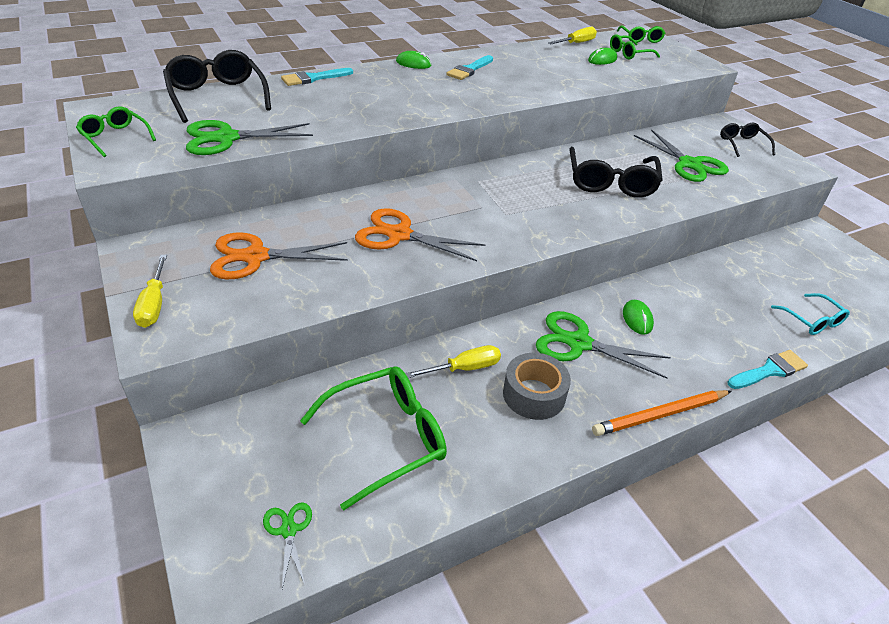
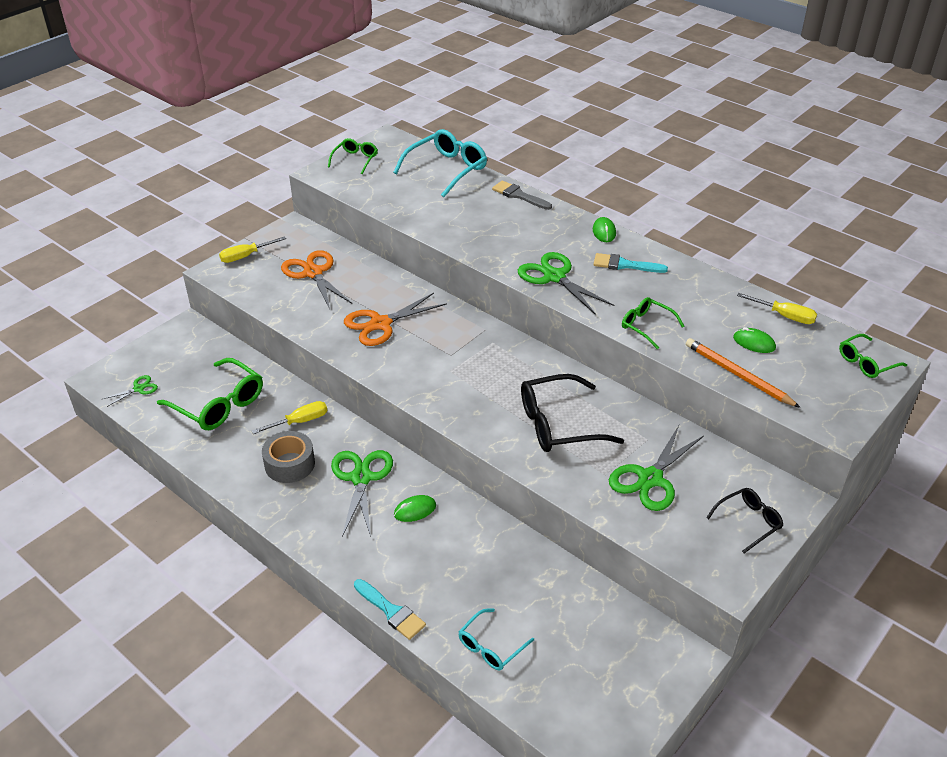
camera: 70 degrees right, 0 degrees up
black glasses [163,50,271,123] -> turquoise glasses [393,129,487,197]
green scissors [186,120,313,155] -> green scissors moved to [518,252,614,315]
turquoise brush [281,68,353,86] -> grey brush [492,181,552,210]
orange scissors [355,208,485,261] -> orange scissors turned 120 degrees counterclockwise [344,293,447,346]
yellow screwdriver [405,345,501,378] -> yellow screwdriver turned 75 degrees counterclockwise [252,401,327,434]
orange pencil [592,390,732,436] -> orange pencil moved to [686,338,801,408]
green glasses [610,34,660,60] -> green glasses moved to [622,297,684,349]

